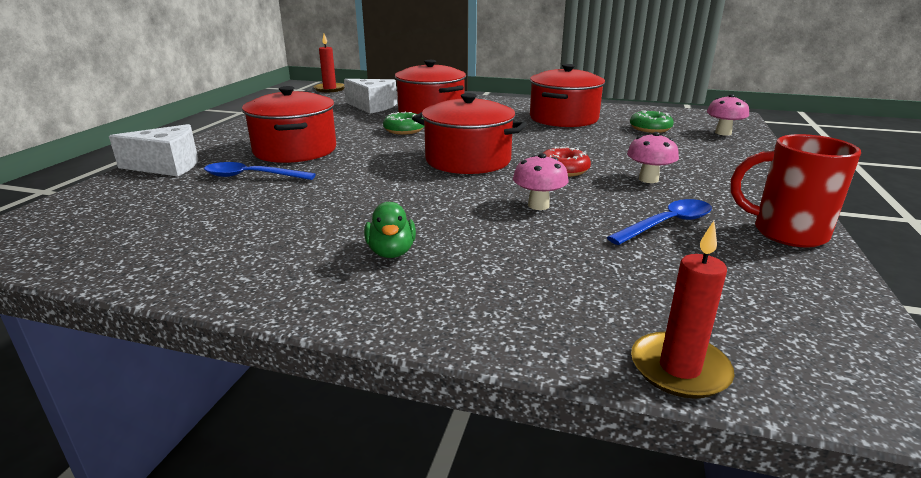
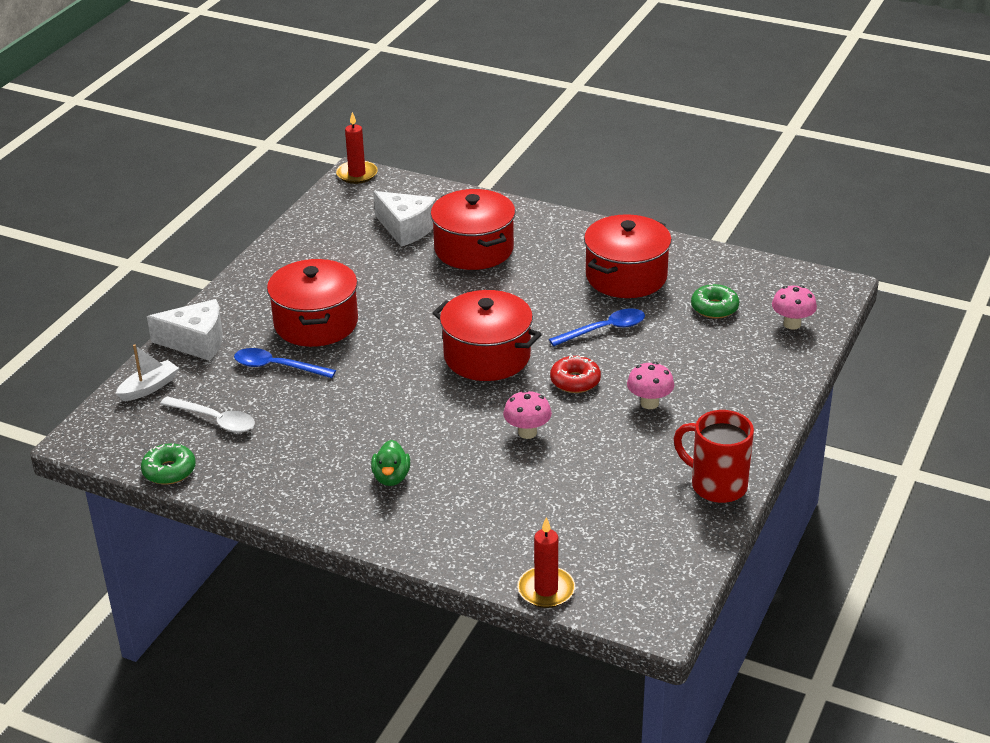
camera: 10 degrees right, 10 degrees up
green donut [383,111,424,135] -> green donut moved to [141,443,196,485]
blue spoon [607,199,712,245] -> blue spoon moved to [549,308,645,346]
none -> white boat [116,344,179,401]
none -> white spoon [160,396,255,433]

